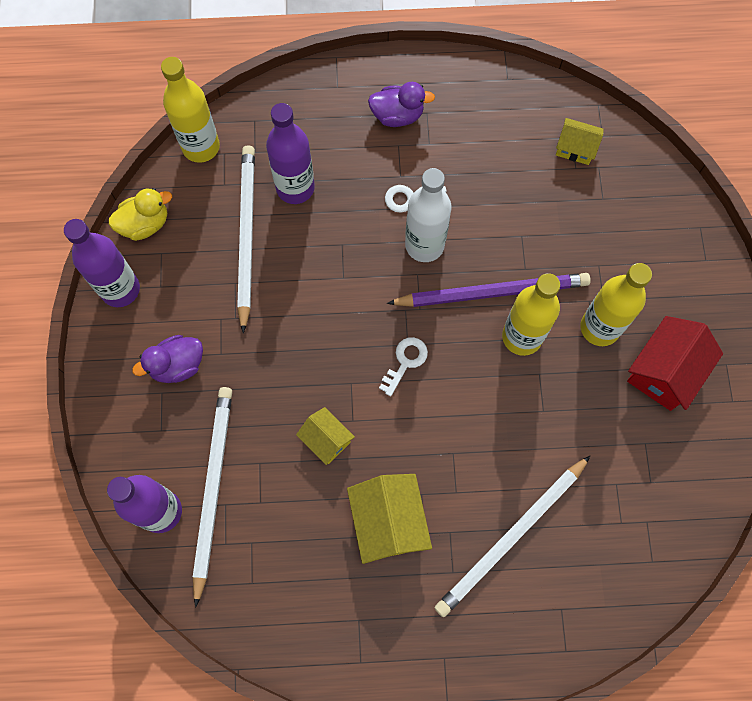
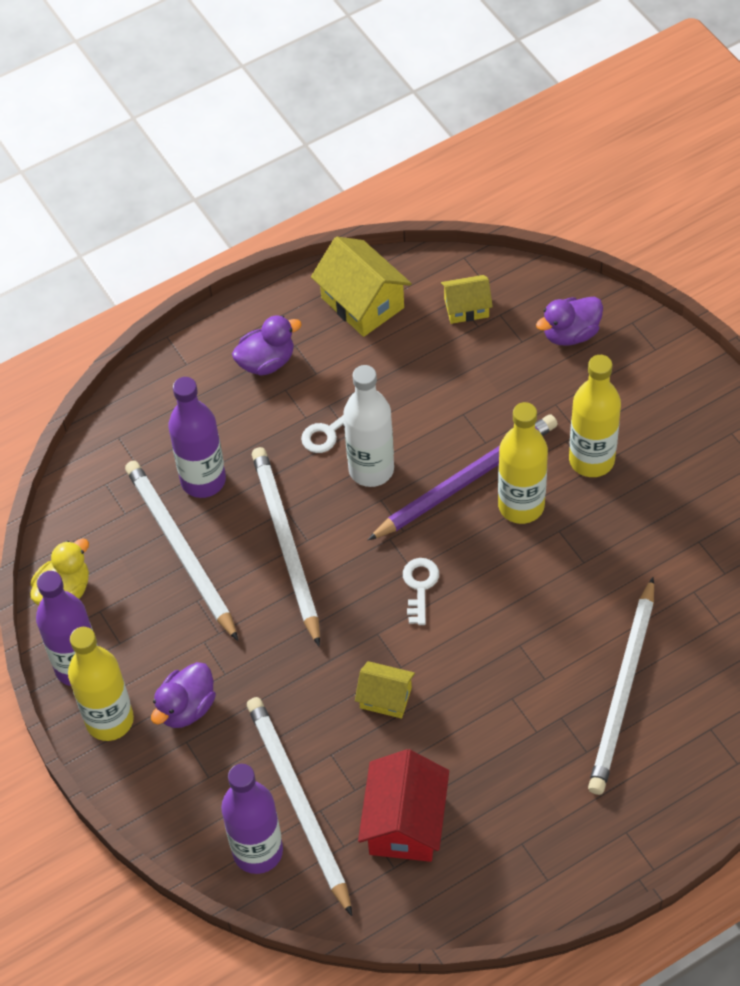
camera: 25 degrees left, 15 degrees down
yellow bottle [161,57,220,163] -> yellow bottle moved to [68,627,134,741]
yellow house [347,474,432,564] -> yellow house moved to [311,237,412,337]
red house [627,316,723,411] -> red house moved to [358,749,449,862]
none -> white pencil [252,447,320,647]
none -> purple duck [536,297,603,346]

